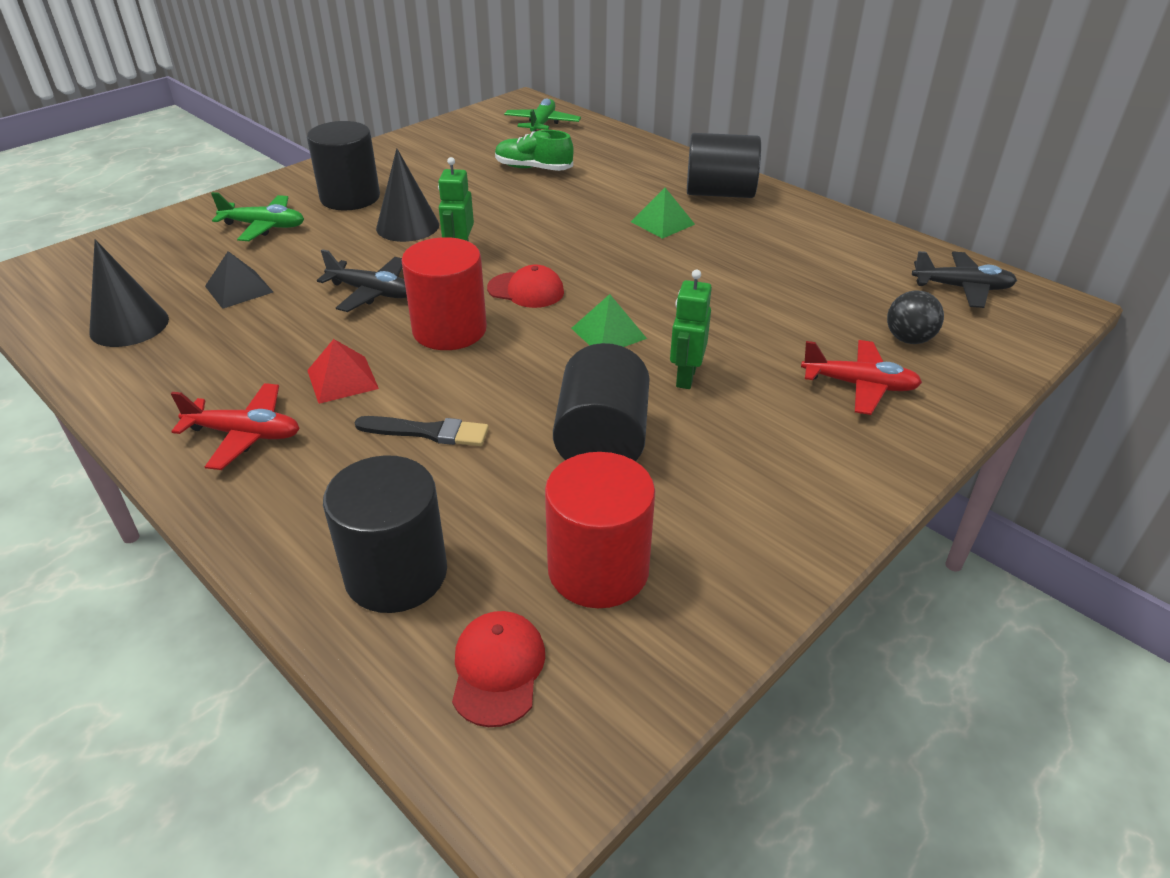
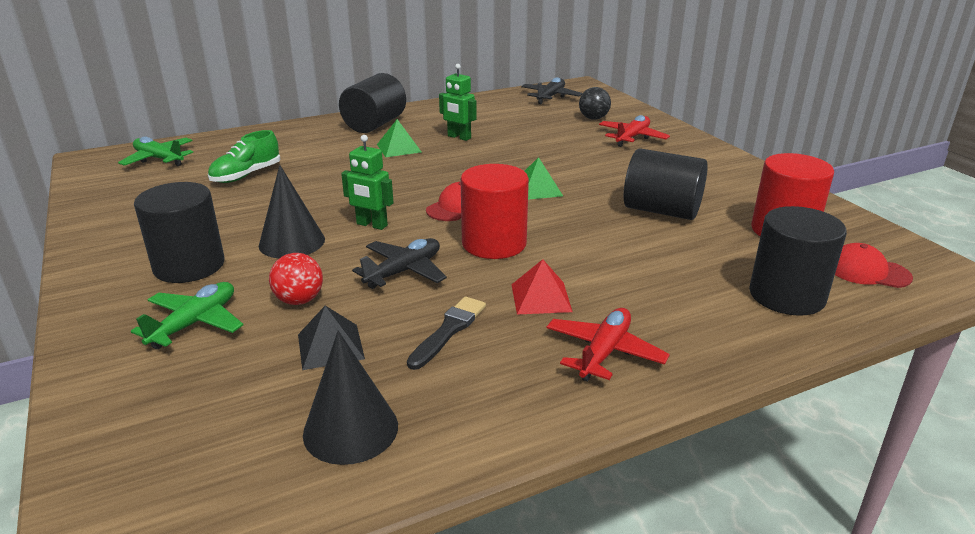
camera: 70 degrees left, 10 degrees down
black brush [355,416,489,446] -> black brush moved to [407,297,486,370]
green robot [670,269,712,389] -> green robot moved to [439,64,477,141]
none -> red ball [269,253,323,305]

